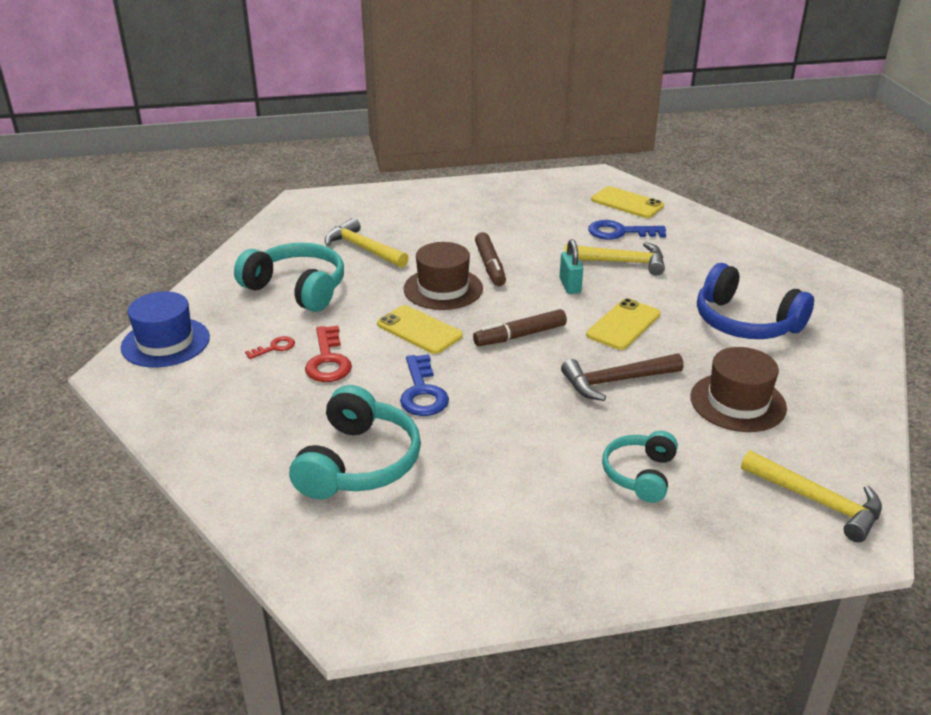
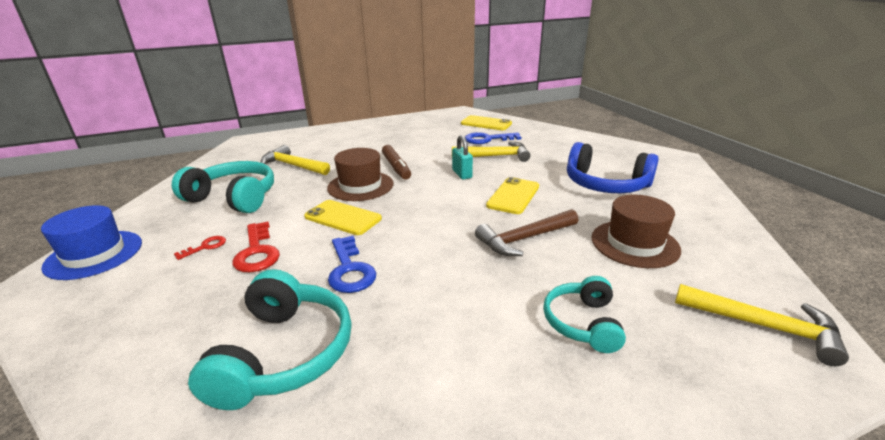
camera: 10 degrees left, 5 degrees down
brown marker [473,309,567,346] -> none

